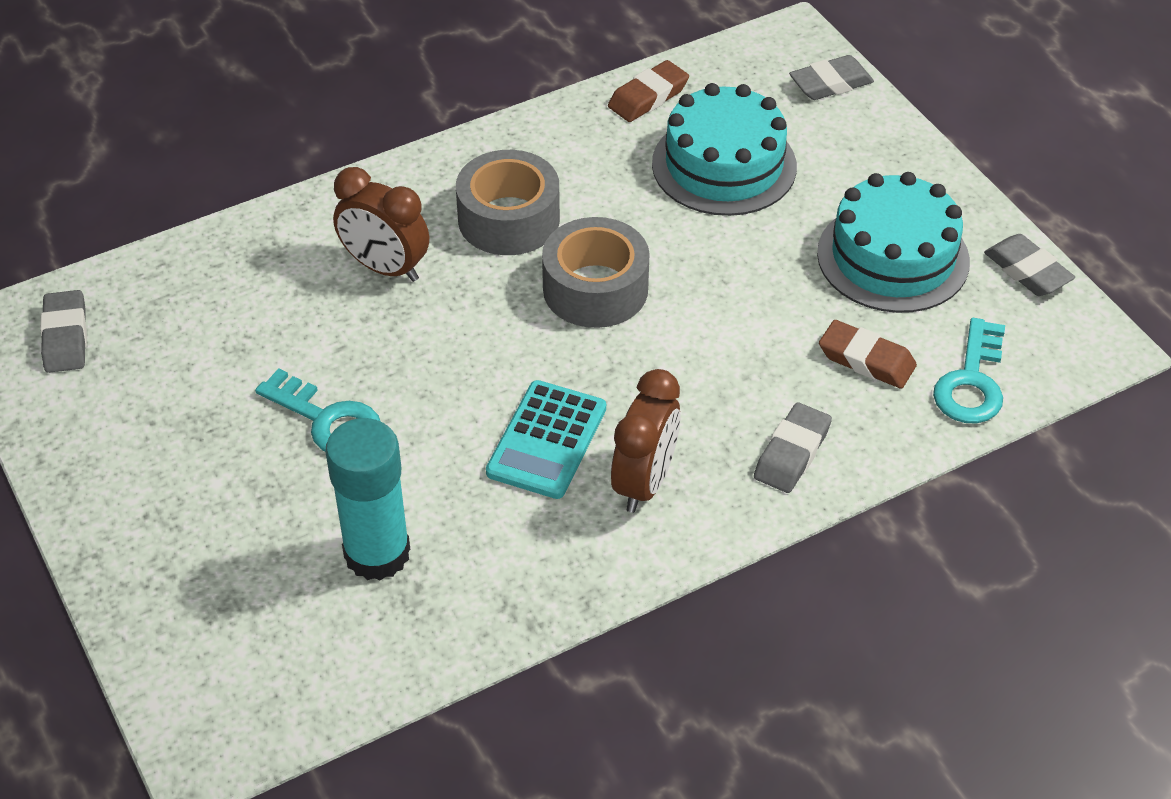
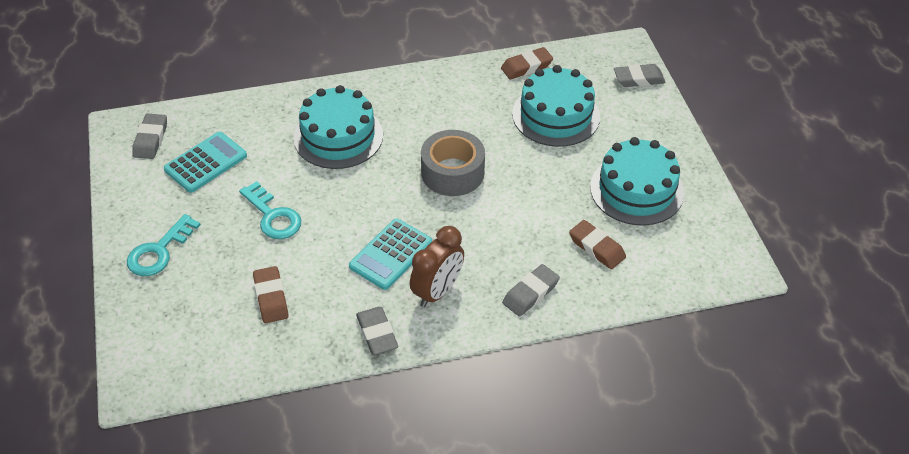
camera: 15 degrees right, 0 degrees up
turquoise glue stick [325,418,410,581] -> brown eraser [253,266,289,323]
brown clock [333,167,429,282] -> turquoise cake [293,85,383,169]
grey tape [456,150,560,255] -> none
turquoise key [933,318,1005,424] -> turquoise key moved to [127,214,201,276]
grey eraser [984,234,1075,296] -> grey eraser moved to [356,307,398,355]
none -> turquoise calculator [164,132,247,193]

